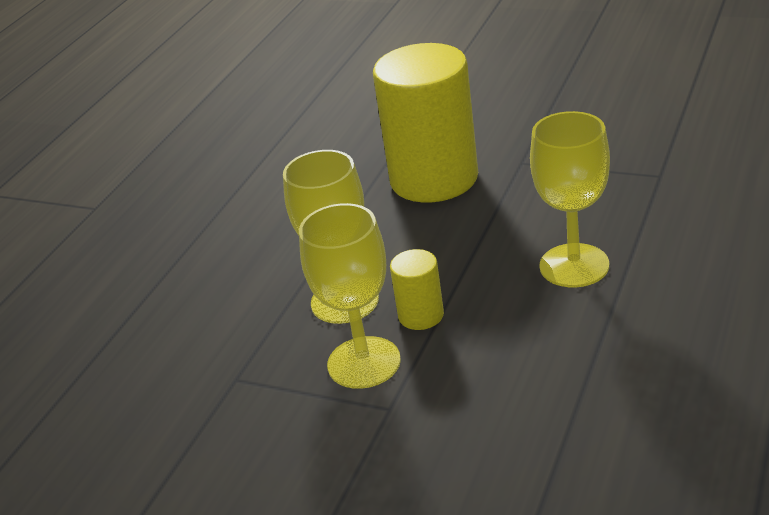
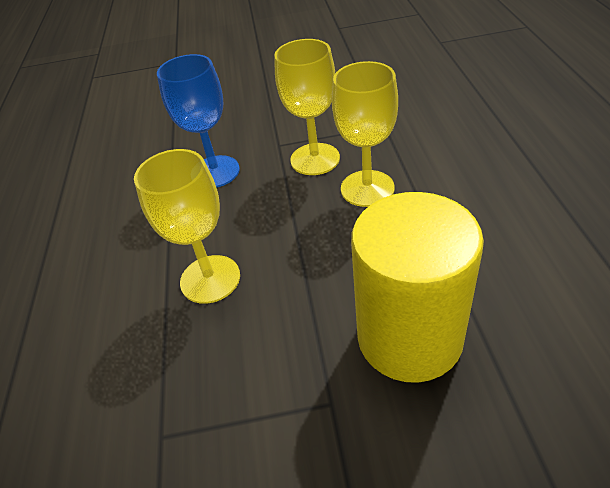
camera: 150 degrees right, 10 degrees up
yellow cylinder [390,249,444,330] -> none
none -> blue goblet [157,54,240,188]

